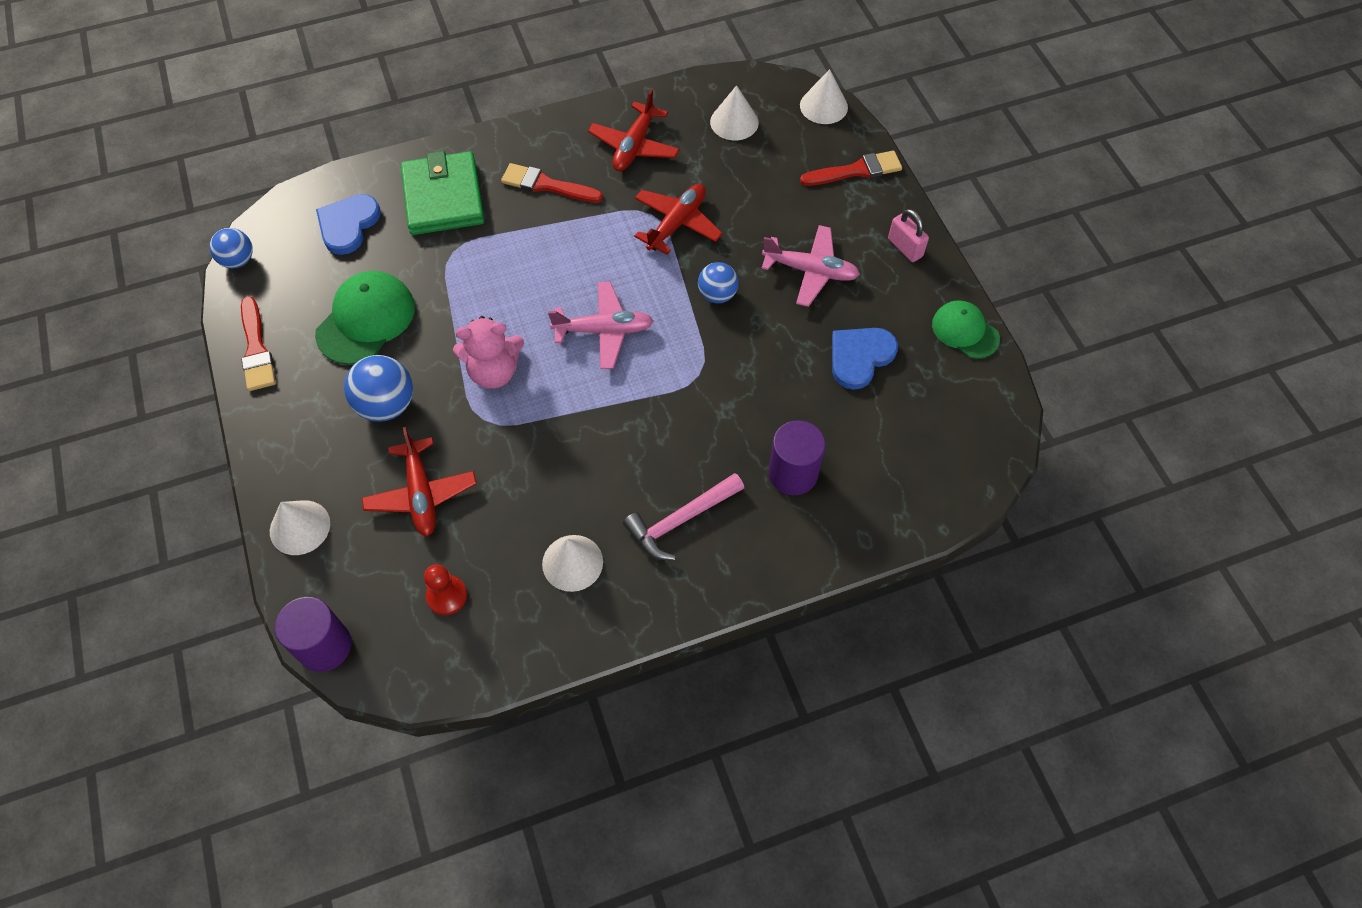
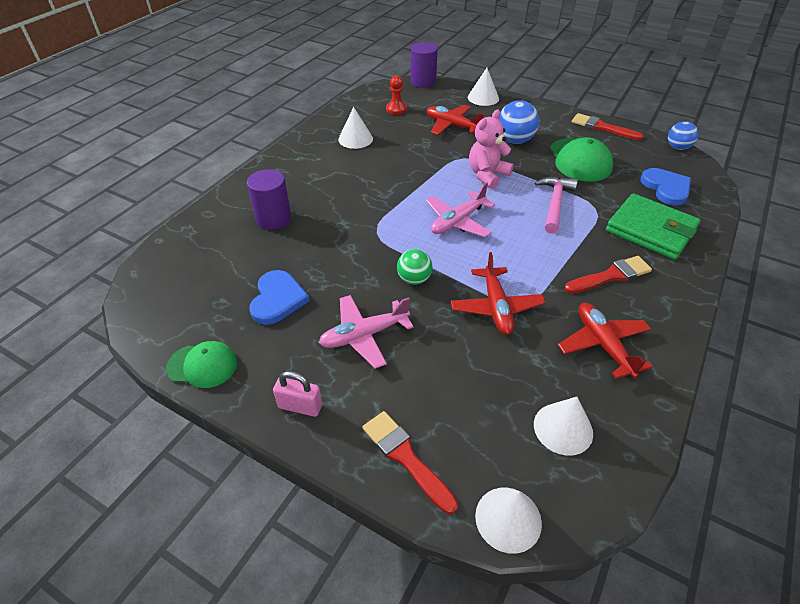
camera: 140 degrees right, 15 degrees down
pink hammer [623,473,744,560] -> pink hammer moved to [535,176,578,234]
blue ball [698,262,738,303] -> green ball [397,249,432,285]
red brush [800,151,902,186] -> red brush turned 105 degrees clockwise [362,411,458,514]

